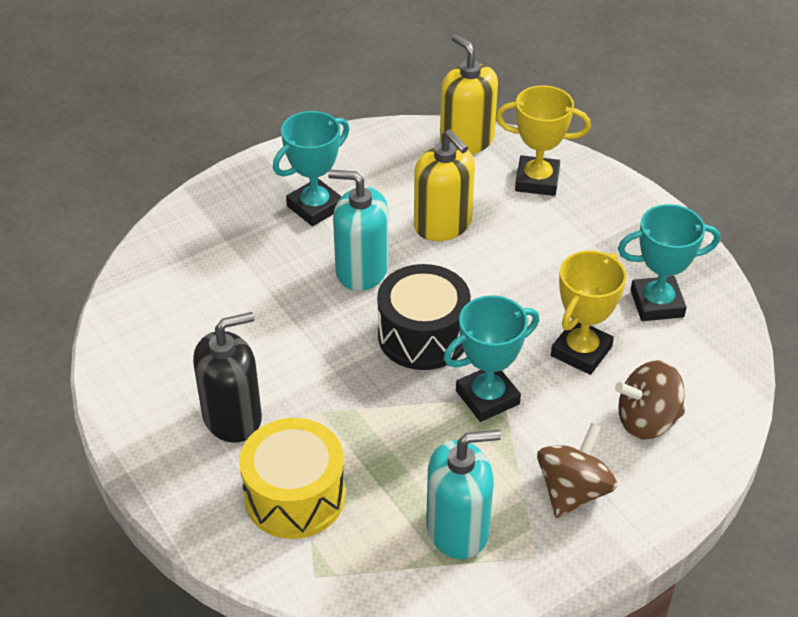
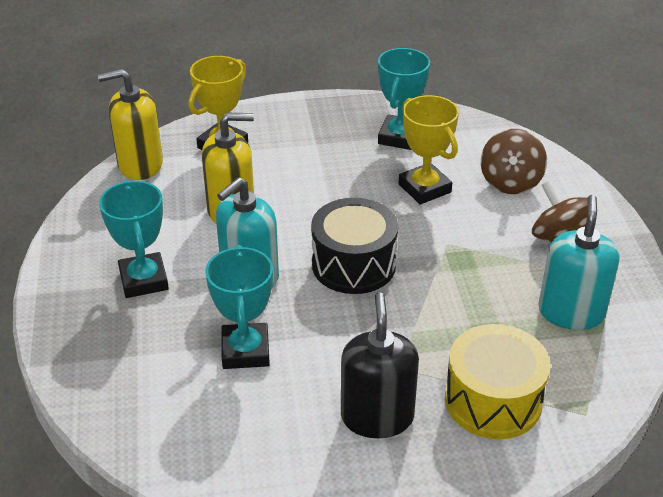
camera: 65 degrees left, 5 degrees down
turquoise trophy [444,295,539,422] -> turquoise trophy moved to [205,245,273,369]

